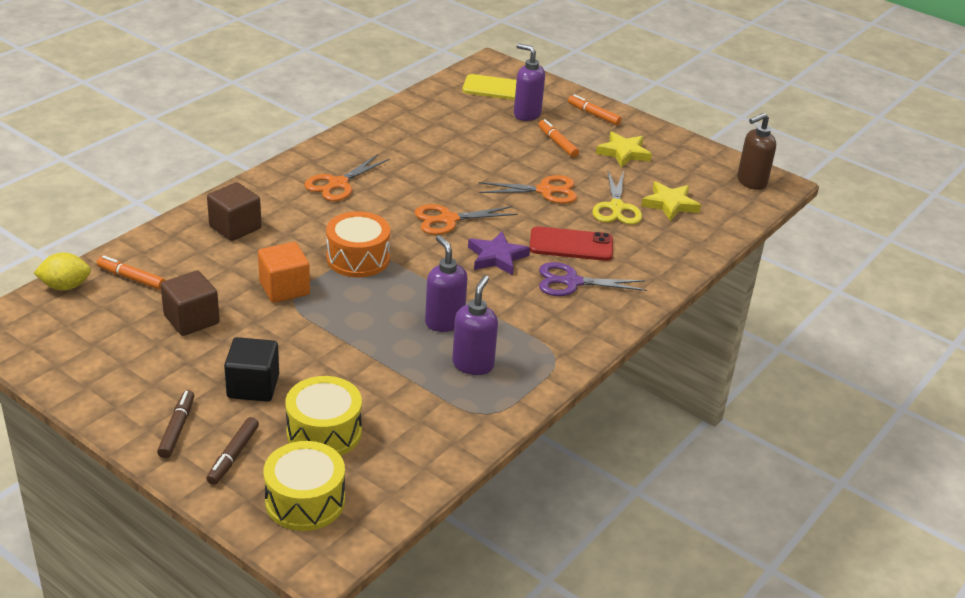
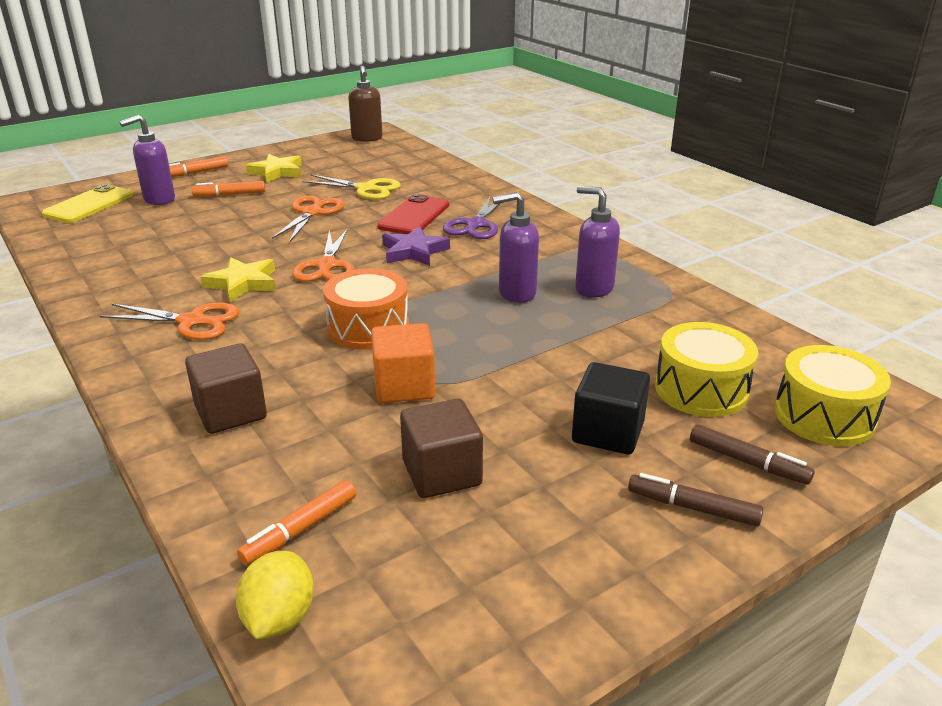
camera: 70 degrees left, 5 degrees down
orange scissors [305,154,390,201] -> orange scissors turned 45 degrees counterclockwise [100,302,239,340]
yellow star [641,182,701,221] -> yellow star moved to [201,257,276,302]

